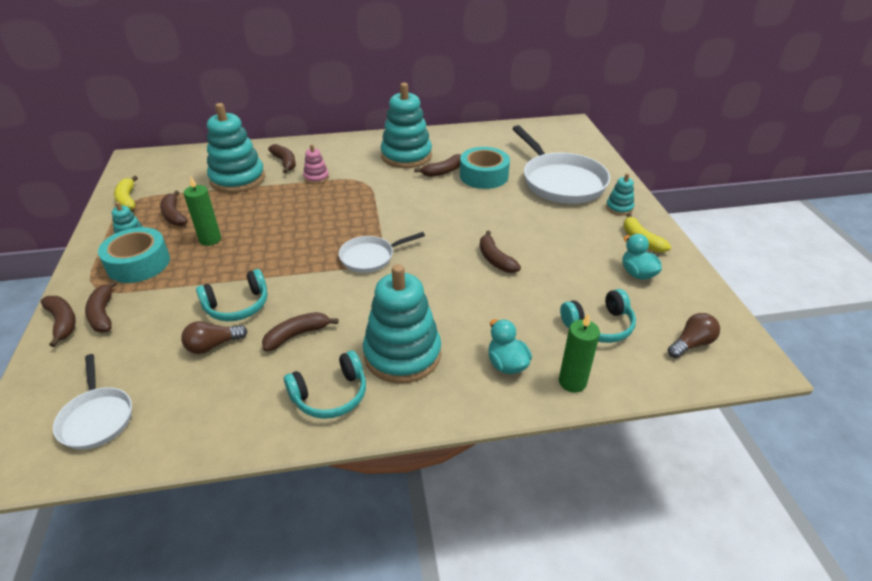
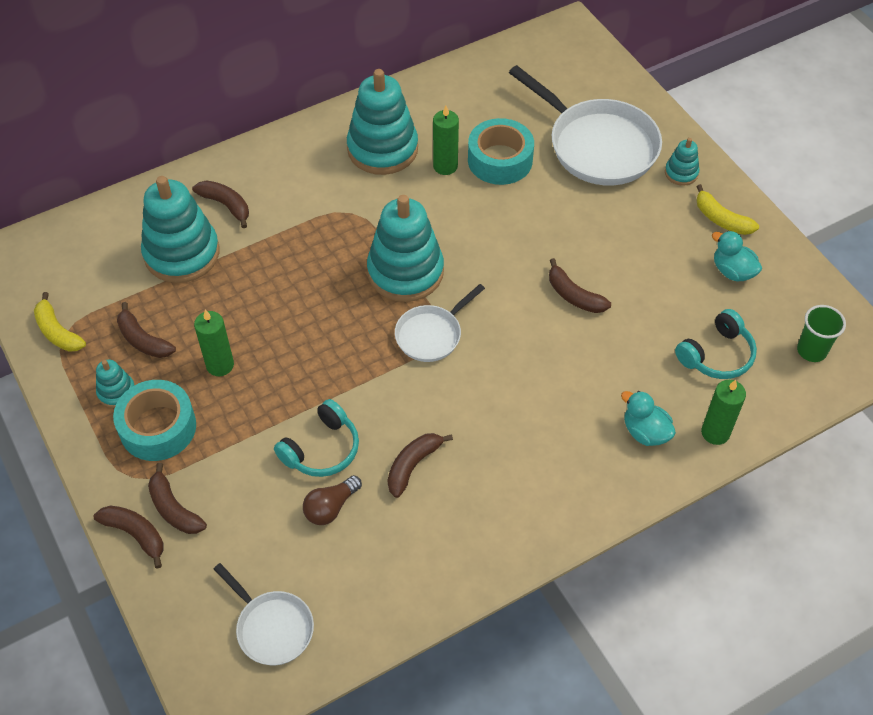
camera: 20 degrees left, 15 degrees up
turquoise headphones [284,350,366,419] -> none
pink stacking toy [303,144,329,184] -> none
turquoise stacking toy [363,264,441,383] -> turquoise stacking toy moved to [367,195,444,302]
brown banana [414,154,461,177] -> green candle [433,106,459,175]
brown light bulb [668,313,720,358] -> green cup [797,305,846,362]

